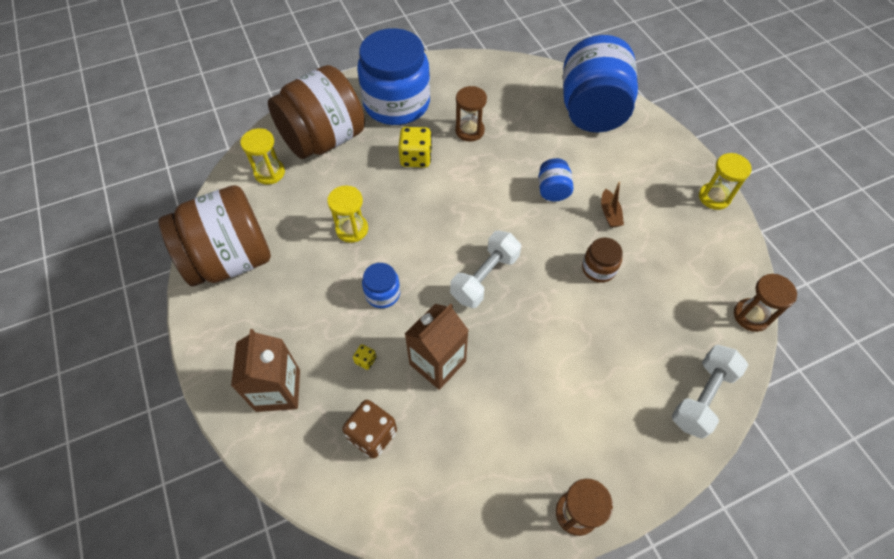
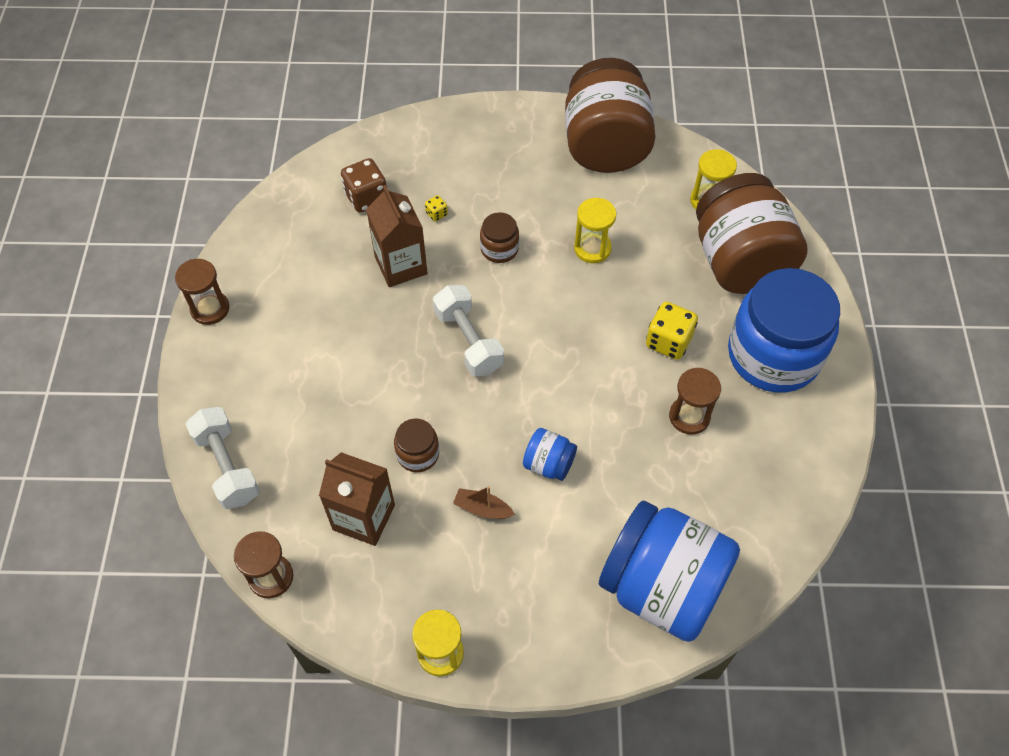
camera: 115 degrees right, 0 degrees up
brown carton [231,329,300,412] -> brown carton moved to [319,452,395,546]
blue jar [362,263,400,308] -> brown jar [480,212,519,263]

